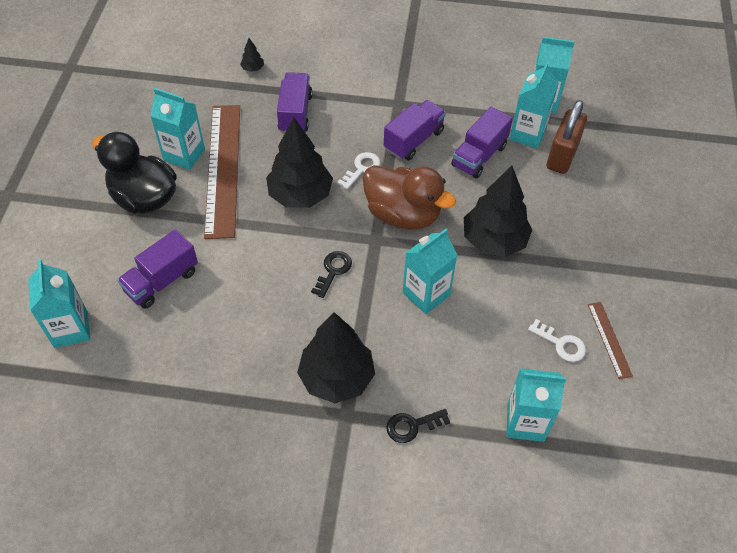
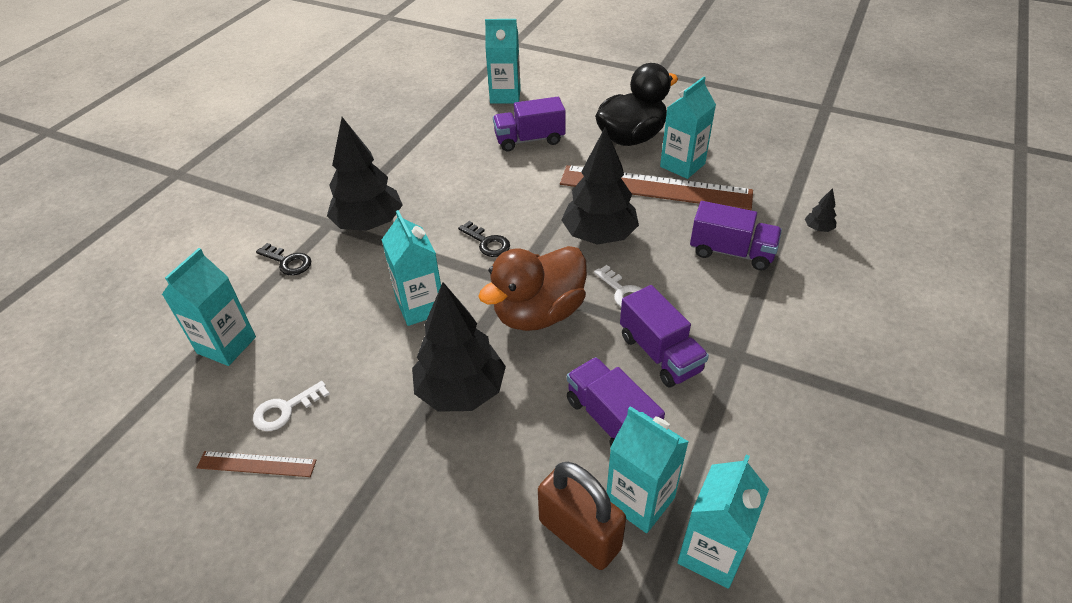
camera: 110 degrees right, 10 degrees down
purple truck [117,229,198,309] -> purple truck turned 75 degrees counterclockwise [493,97,566,152]
black key [386,409,450,443] -> black key turned 120 degrees clockwise [256,243,311,275]

